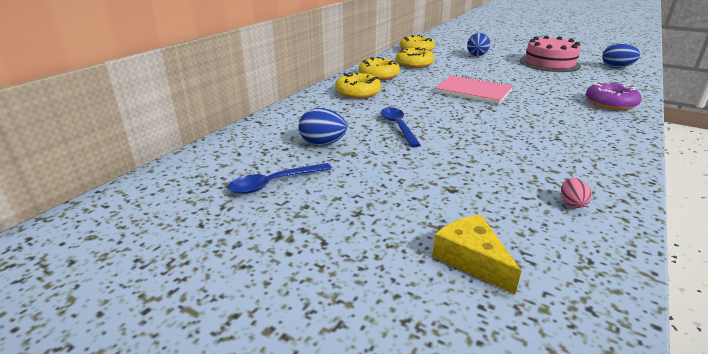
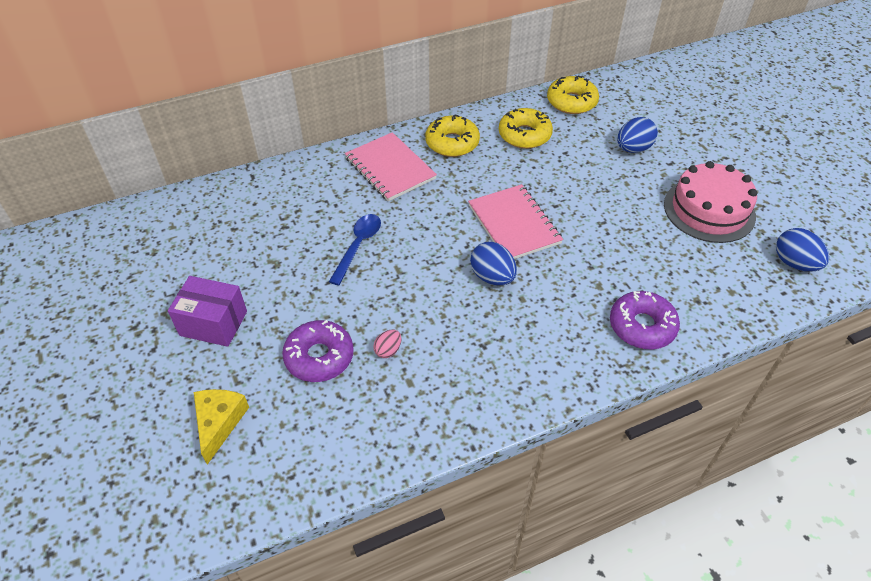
camera: 35 degrees right, 20 degrees up
blue spoon [227,163,332,194] -> none
blue egg [299,108,347,145] -> blue egg moved to [470,242,517,286]
yellow donut [335,72,381,99] -> pink notebook [345,132,437,201]
pink egg [561,178,592,208] -> pink egg moved to [373,330,401,358]
none -> purple box [168,276,247,347]
none -> purple donut [282,320,354,382]

